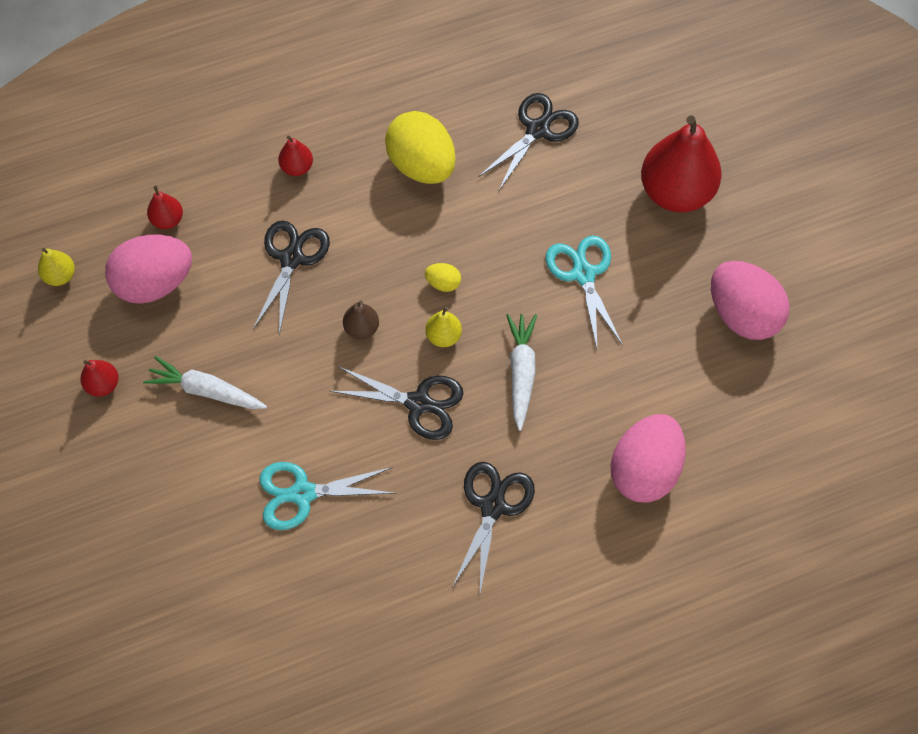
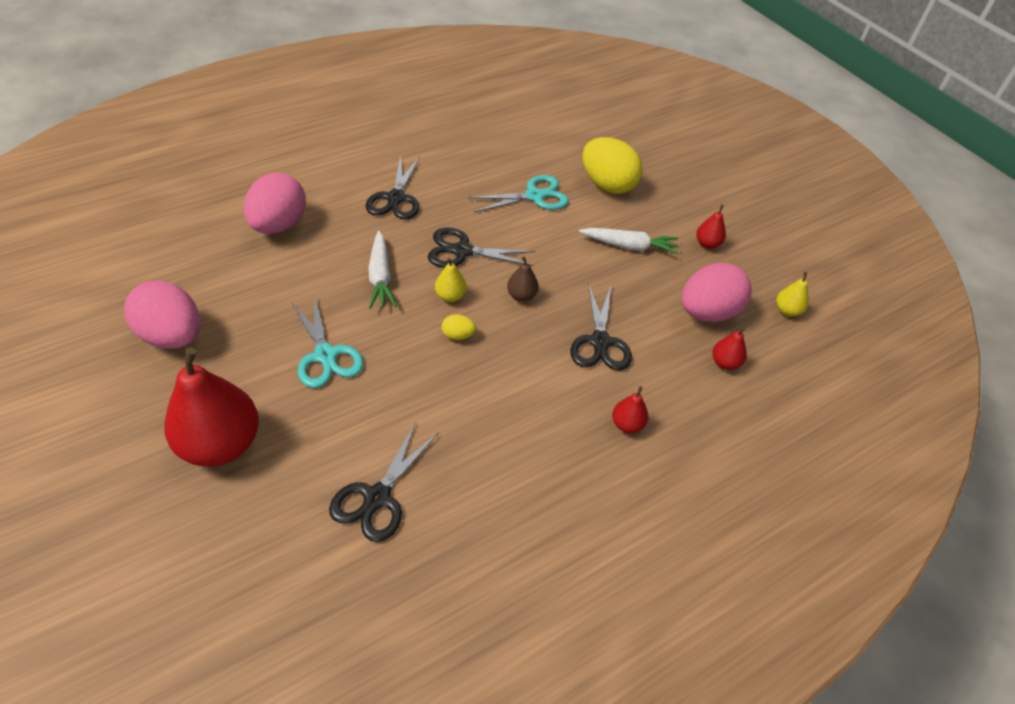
camera: 165 degrees right, 15 degrees down
yellow egg [385,111,456,184] -> yellow egg moved to [582,137,643,194]

